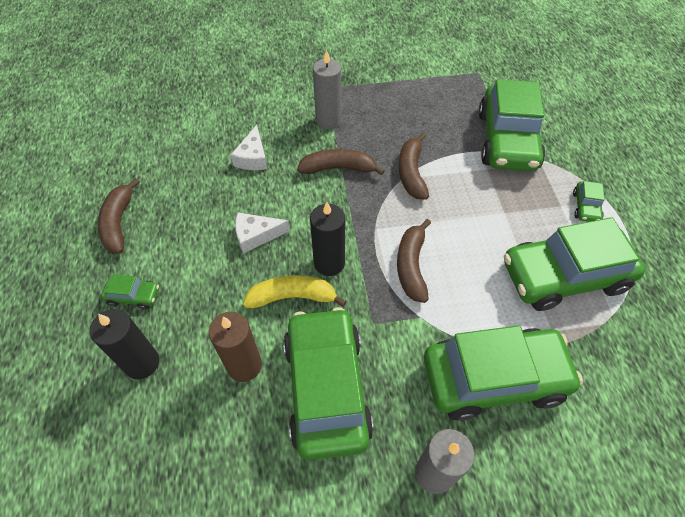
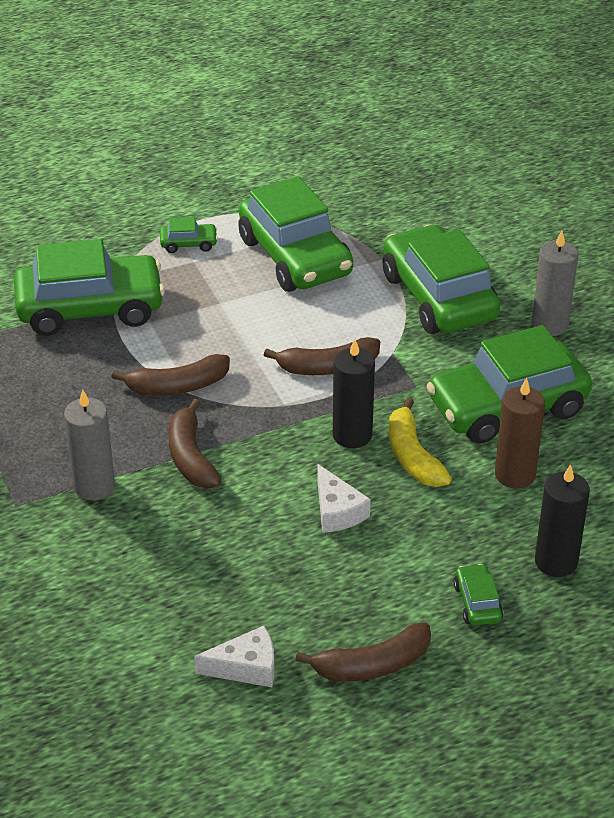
camera: 105 degrees left, 15 degrees down
white cheese [231,125,267,170] -> white cheese moved to [194,626,274,687]

